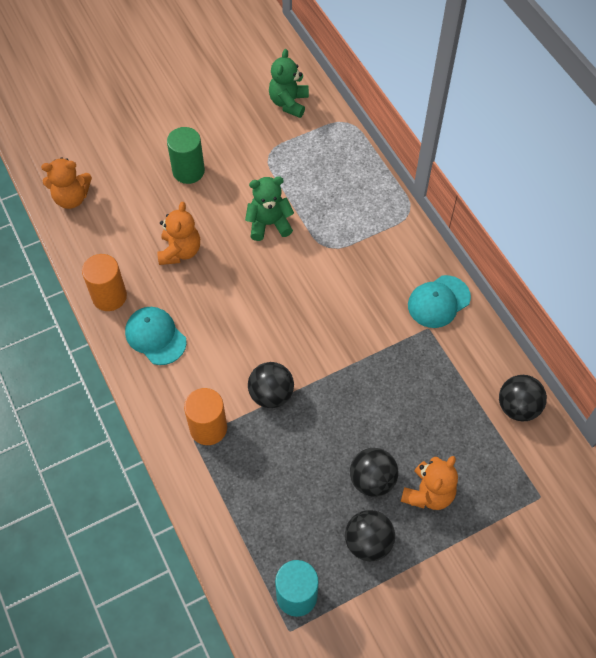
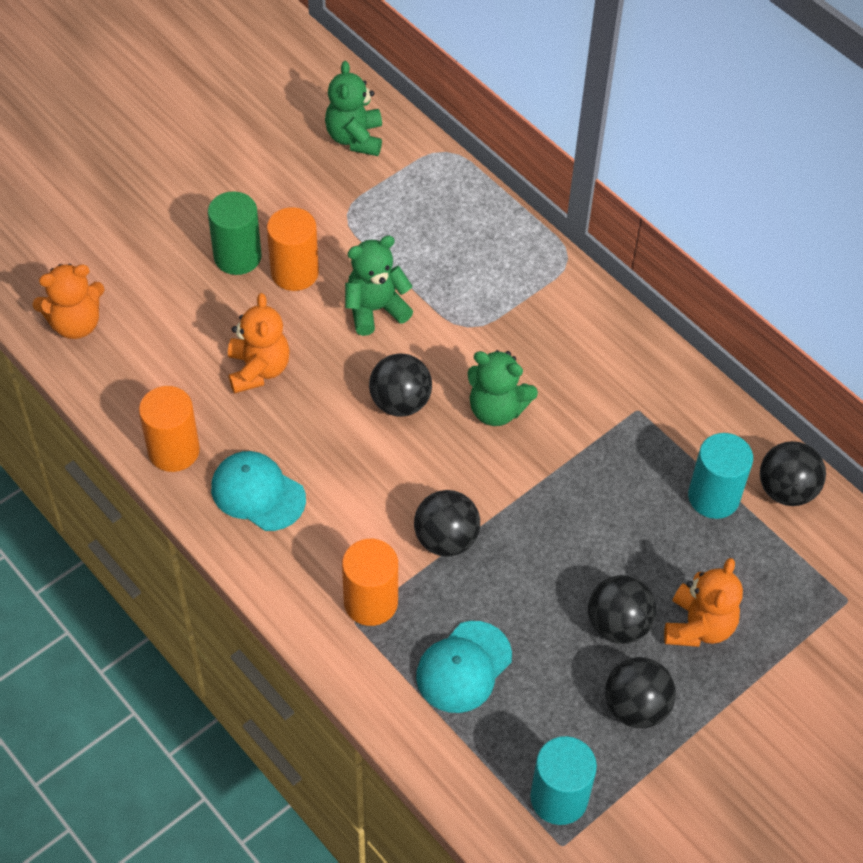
camera: 15 degrees left, 5 degrees down
turquoise cap [408,275,471,328] -> turquoise cap moved to [416,621,512,713]
none -> orange cylinder [267,207,319,291]
none -> black ball [369,353,432,417]
none -> green teddy bear [467,350,538,426]
none -> turquoise cylinder [688,433,753,519]

